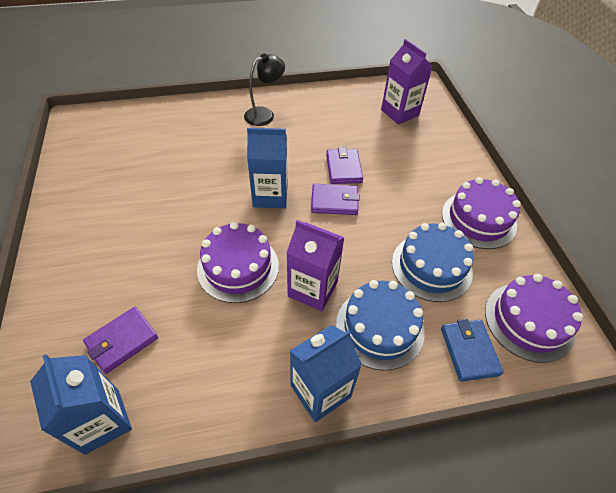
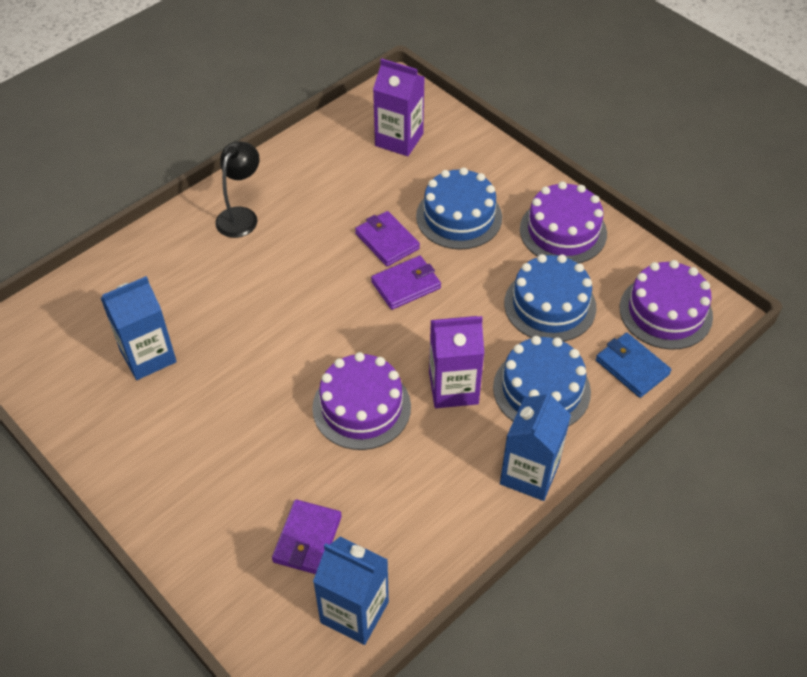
camera: 30 degrees left, 0 degrees up
blue carton [247,128,287,208] -> blue carton moved to [101,276,177,380]
none -> blue cake [416,167,502,249]

